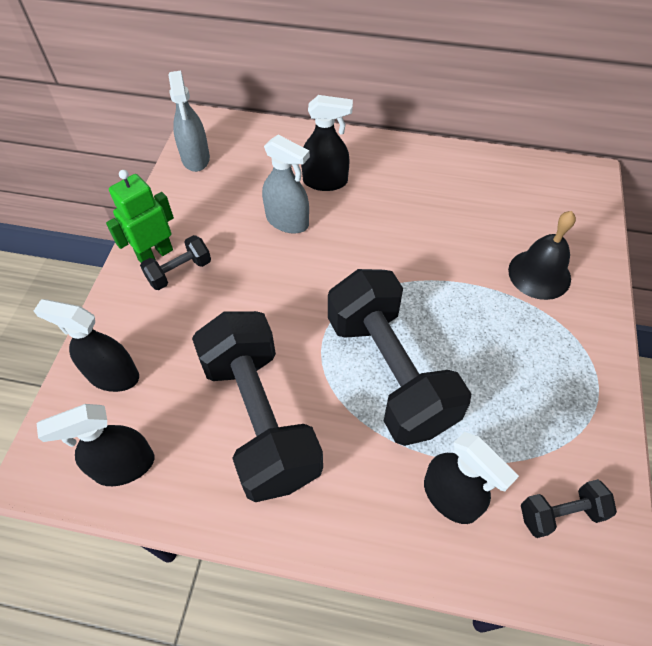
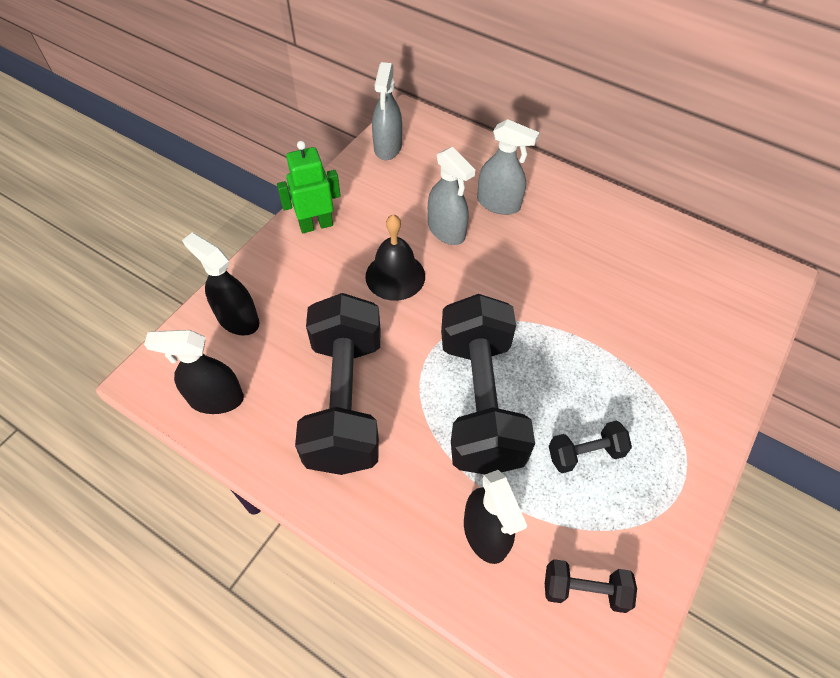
camera: 20 degrees right, 0 degrees up
black dumbbell [140,235,211,290] -> black dumbbell moved to [549,420,632,473]
black spray bottle [301,95,353,191] -> grey spray bottle [477,119,539,215]
black bell [508,211,576,300] -> black bell moved to [365,214,425,301]

